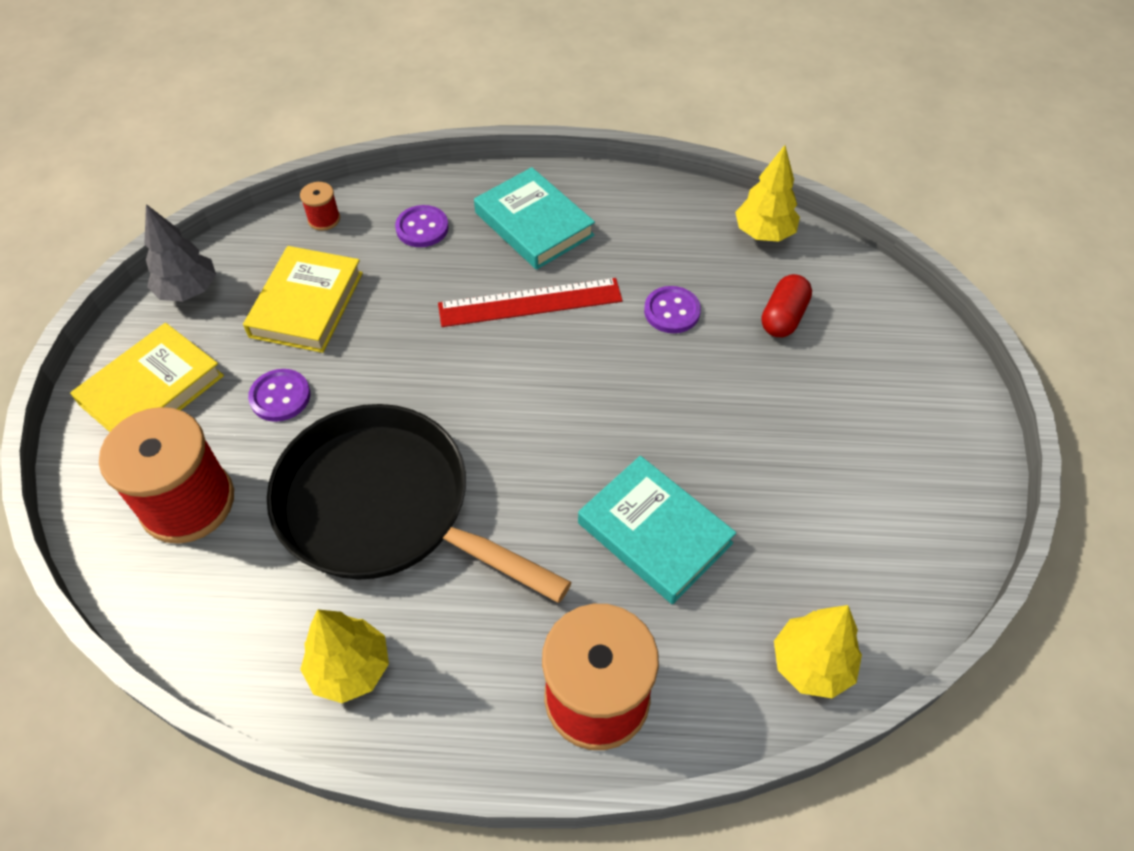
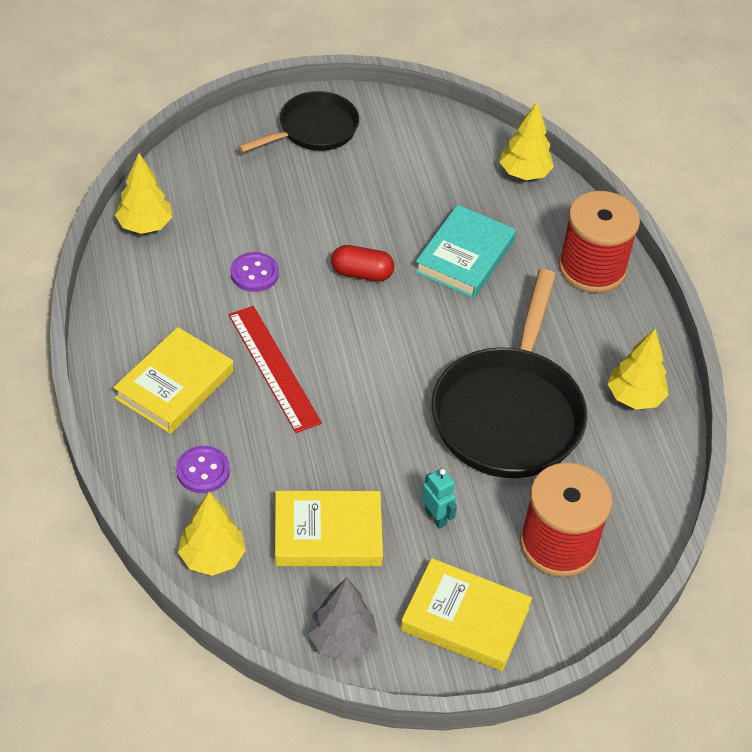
camera: 110 degrees left, 5 degrees down
purple button [248,369,310,422] -> turquoise robot [421,468,457,529]
red spool [300,182,340,231] -> yellow tree [178,492,246,576]
turquoise book [474,167,595,270] -> yellow book [113,327,233,434]
red capsule [761,274,812,337] -> red capsule moved to [331,245,394,282]
none -> black pan [238,91,359,153]

